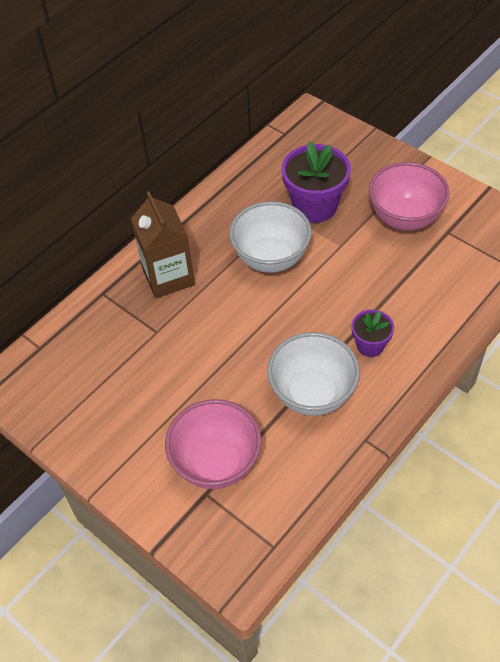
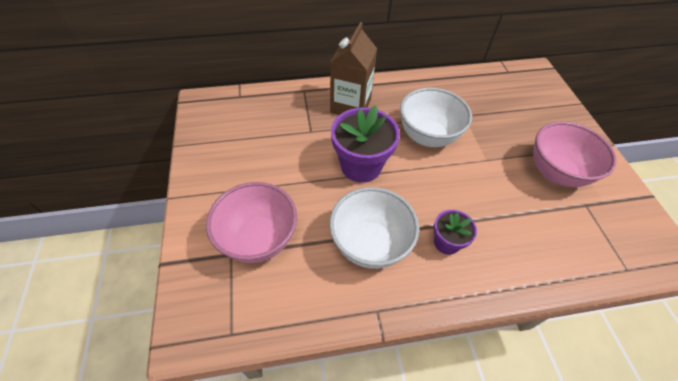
camera: 35 degrees right, 0 degrees up
purple flower pot [281,141,351,223] -> purple flower pot moved to [331,105,400,183]

